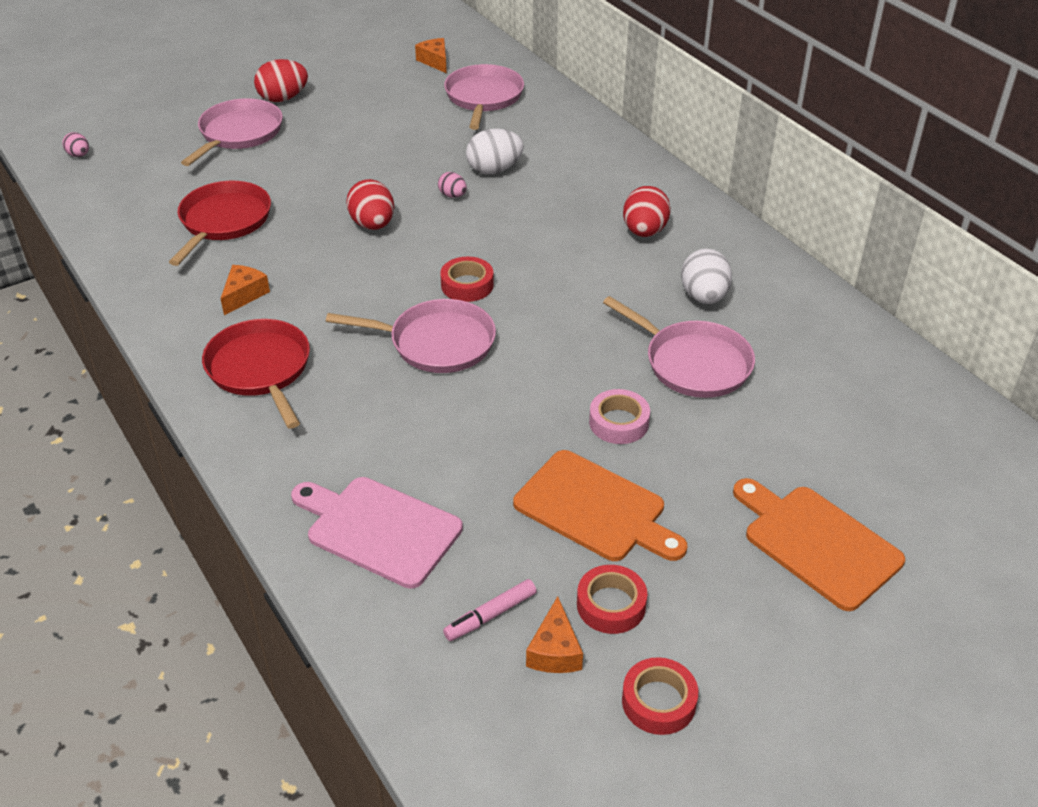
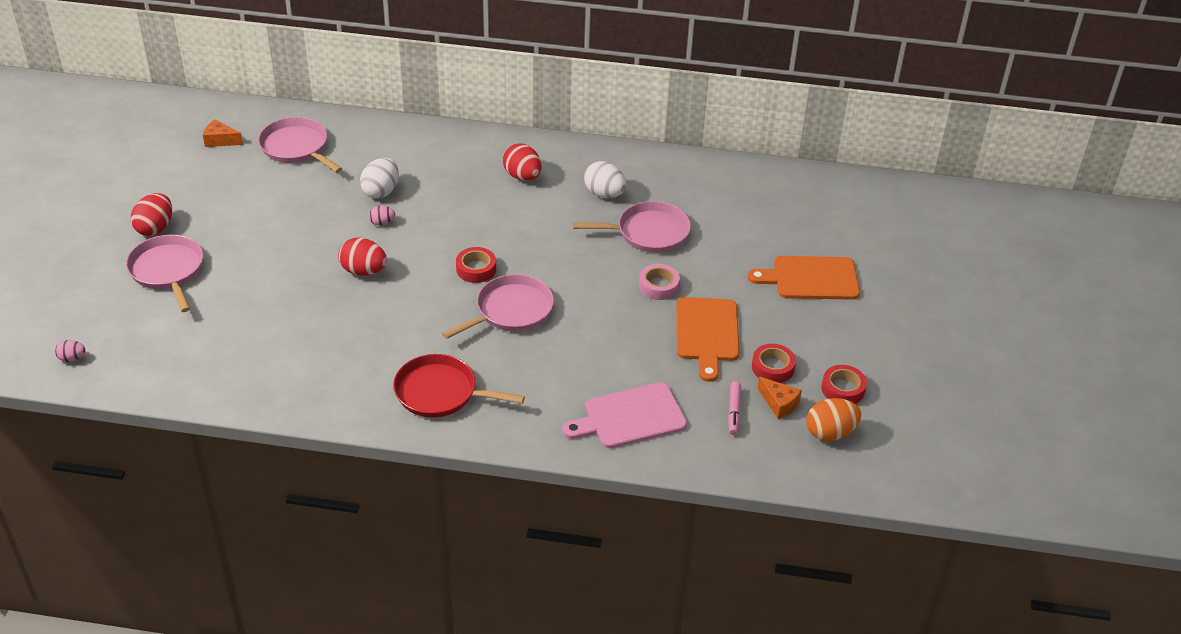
camera: 50 degrees left, 0 degrees up
red pan [169,181,271,266] -> none
orange cheese [220,265,270,315] -> none
orange cutting board [513,450,687,561] -> orange cutting board turned 105 degrees clockwise [676,297,740,382]
none -> orange egg [806,398,861,441]

